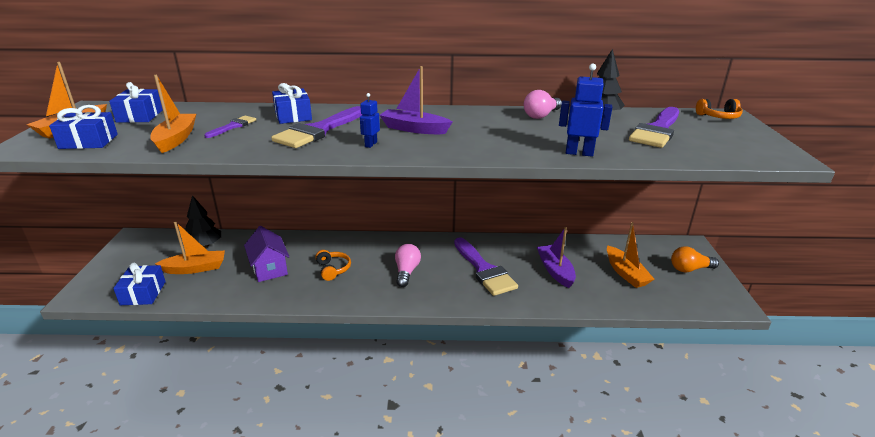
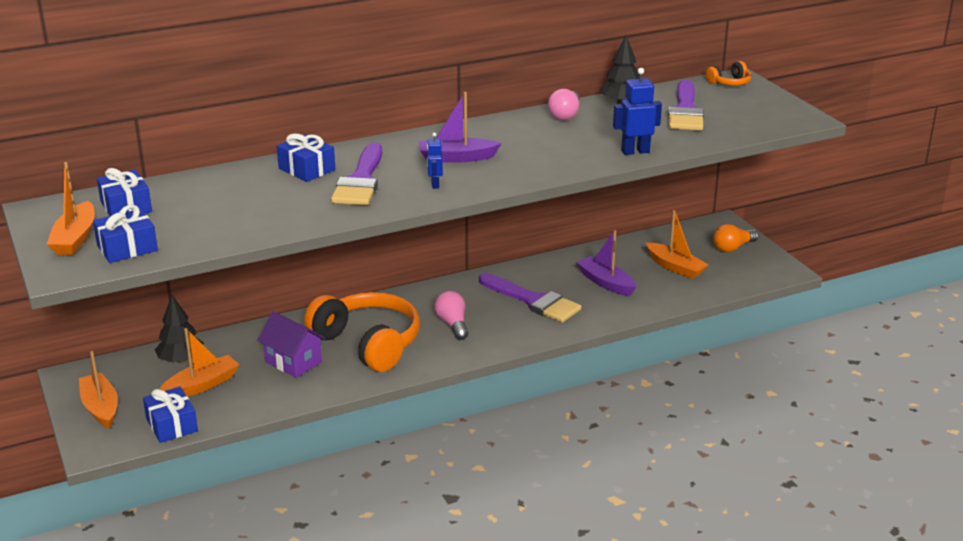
camera: 25 degrees left, 0 degrees up
orange boat [150,75,196,153] -> orange boat moved to [79,351,118,429]
purple brush [204,116,256,138] -> none
orange headphones [315,250,351,281] -> orange headphones [304,292,420,372], size x2.36

